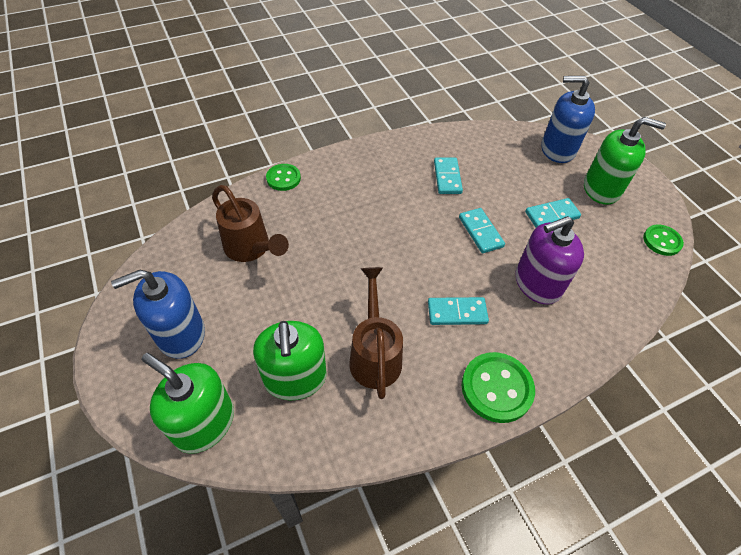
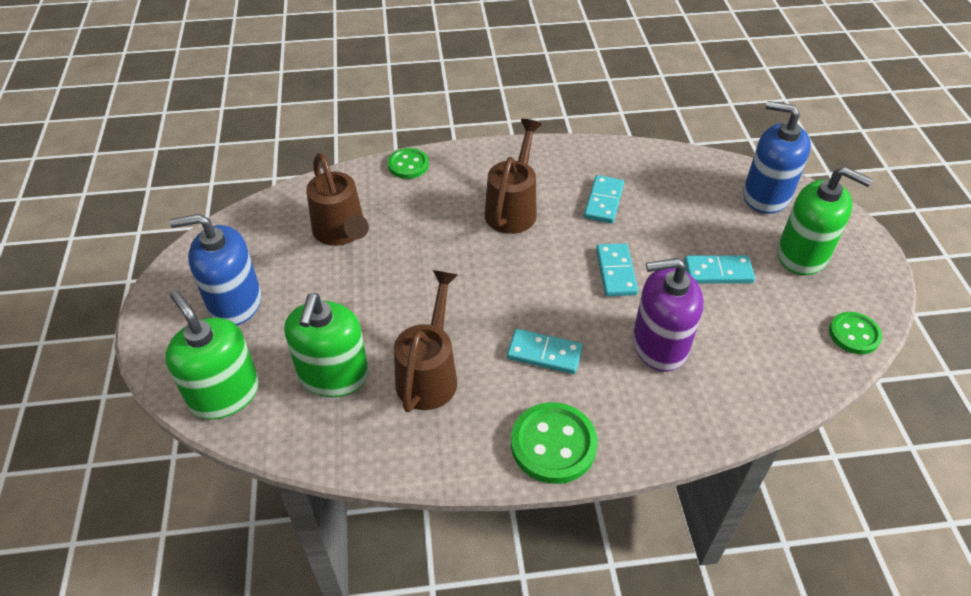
camera: 20 degrees right, 5 degrees down
none -> brown watering can [485,119,542,234]

